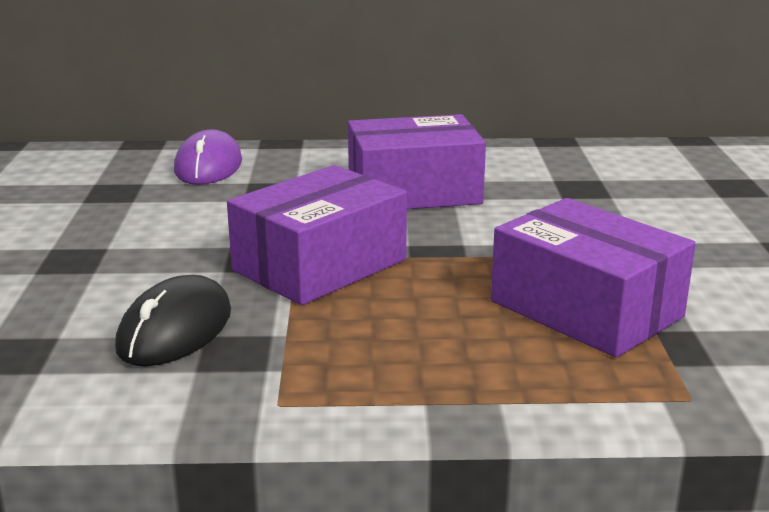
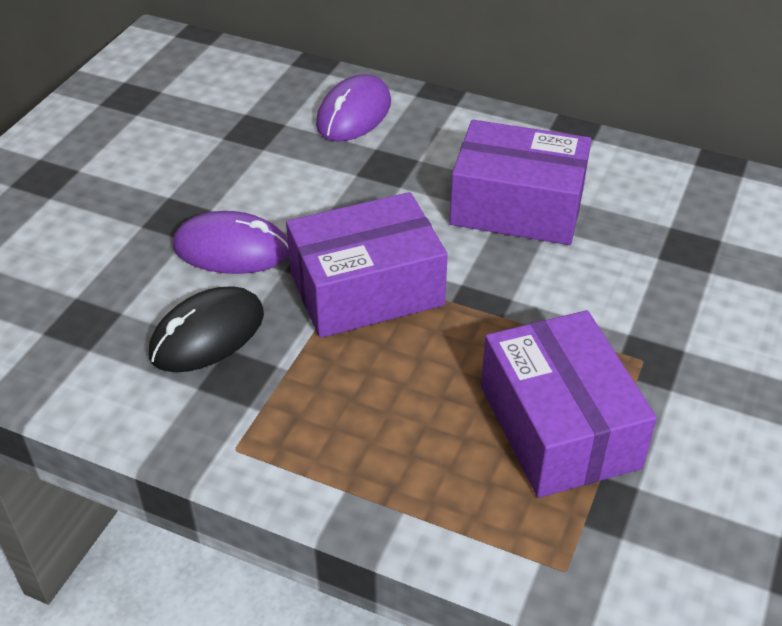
camera: 25 degrees right, 20 degrees up
none -> purple mouse [173,211,289,274]

